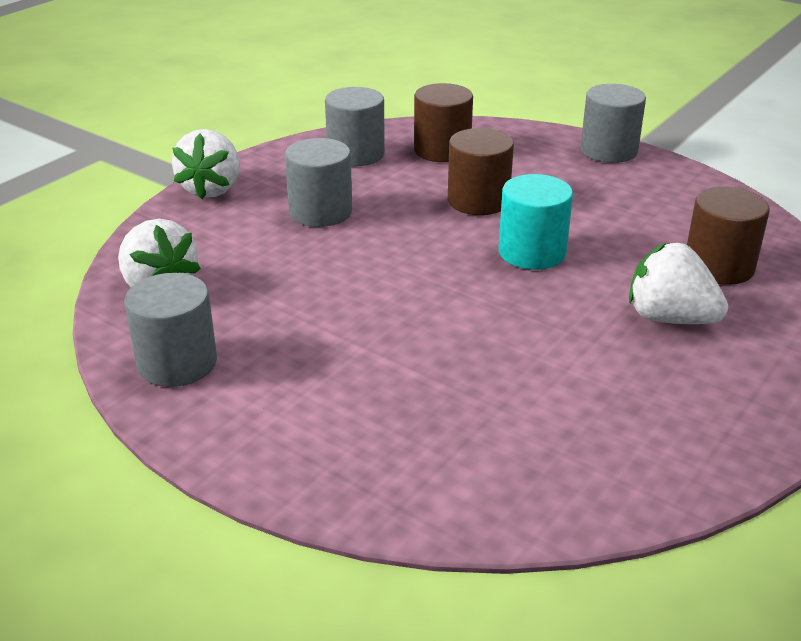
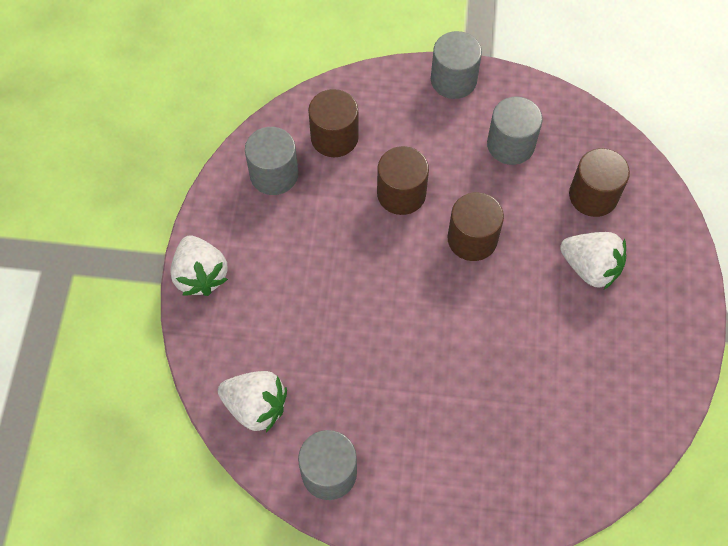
camera: 30 degrees left, 30 degrees up
grey cylinder [285,138,352,227] -> grey cylinder moved to [487,97,543,165]
turquoise cylinder [499,174,573,270] -> brown cylinder [448,192,504,261]
white strawberry [629,243,728,324] -> white strawberry turned 150 degrees counterclockwise [560,232,626,289]

